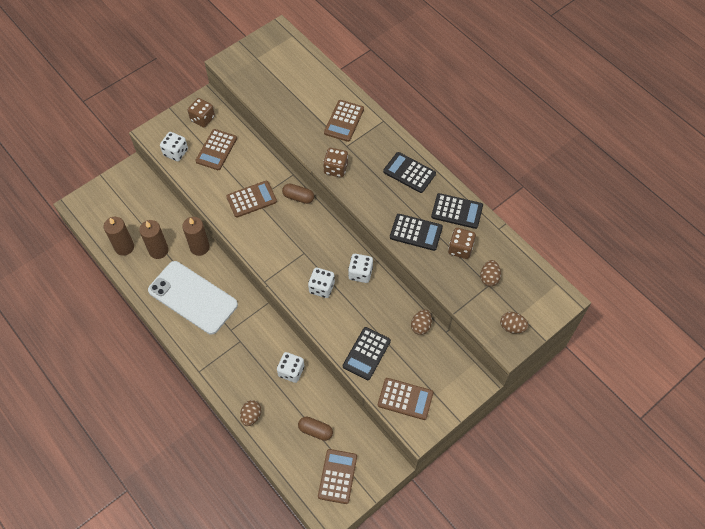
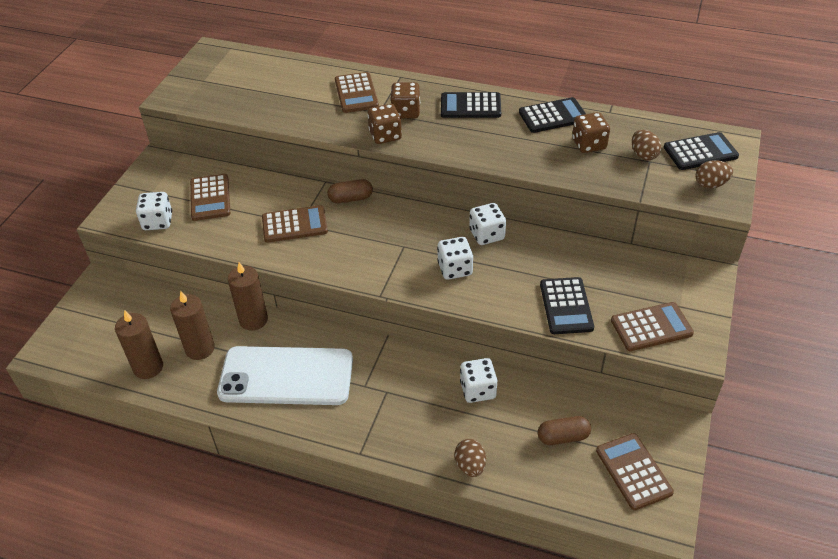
camera: 30 degrees left, 15 degrees down
brown dice [188,98,215,128] -> brown dice moved to [390,82,420,119]
brown calculator [226,181,277,218] -> brown calculator turned 45 degrees clockwise [262,205,328,243]
black calculator [390,214,443,251] -> black calculator moved to [664,132,739,170]
brown egg [411,309,432,335] -> none

